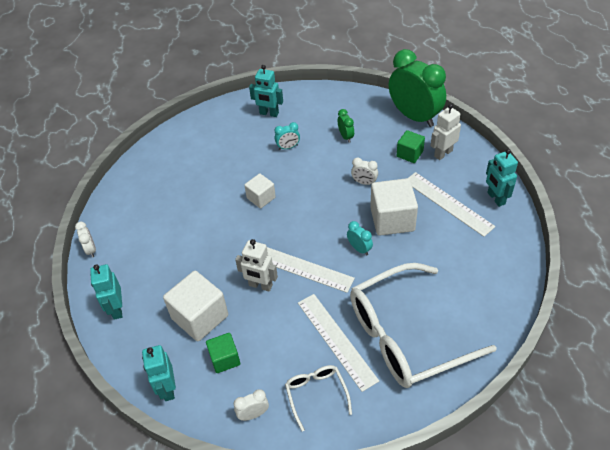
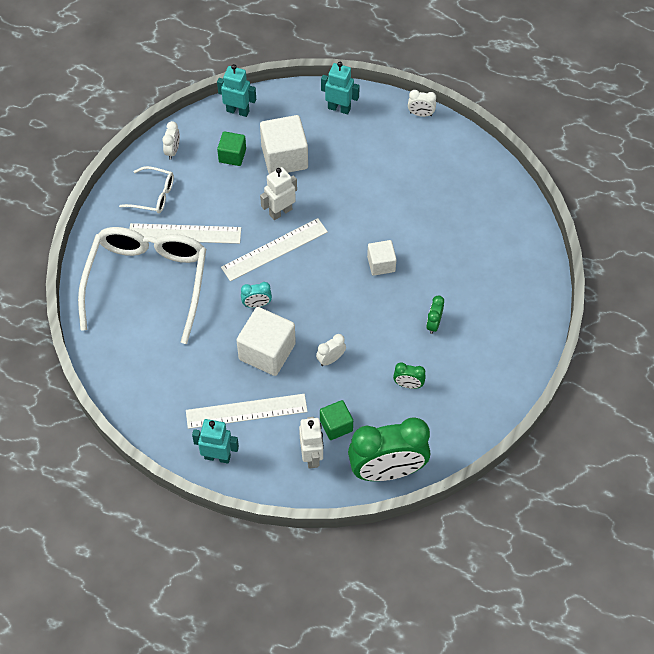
camera: 120 degrees right, 10 degrees up
turquoise robot [249,65,283,117] -> none
turquoise clock [275,122,300,150] -> green clock [426,295,444,334]

